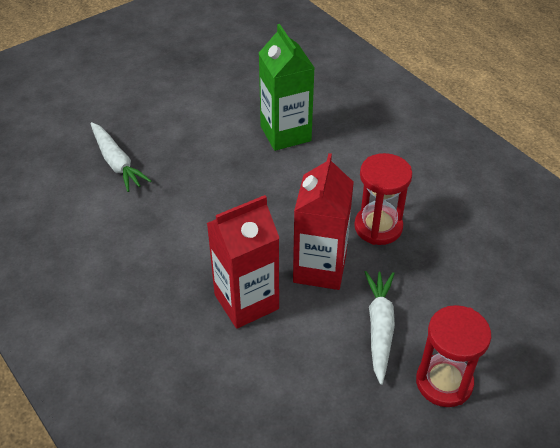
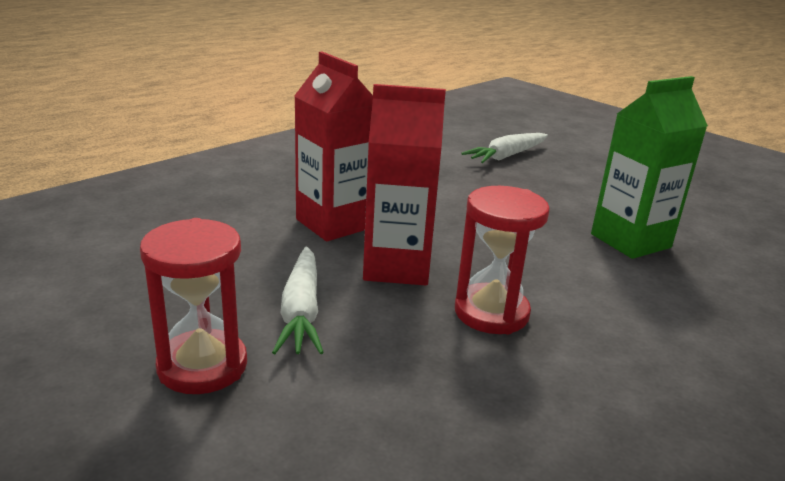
camera: 80 degrees right, 20 degrees down
white carrot [365,271,395,385] -> white carrot turned 90 degrees clockwise [272,247,324,354]

